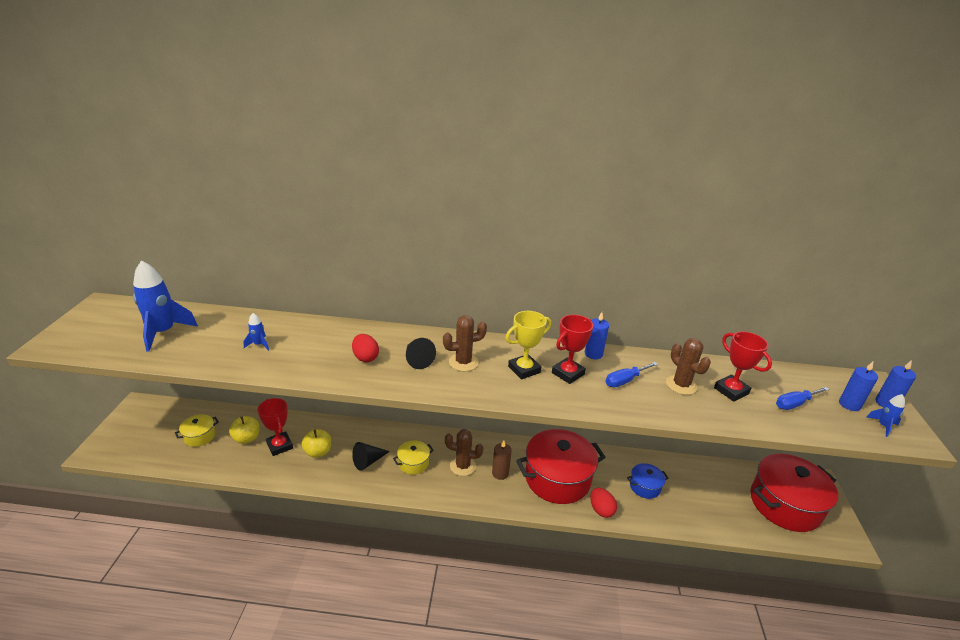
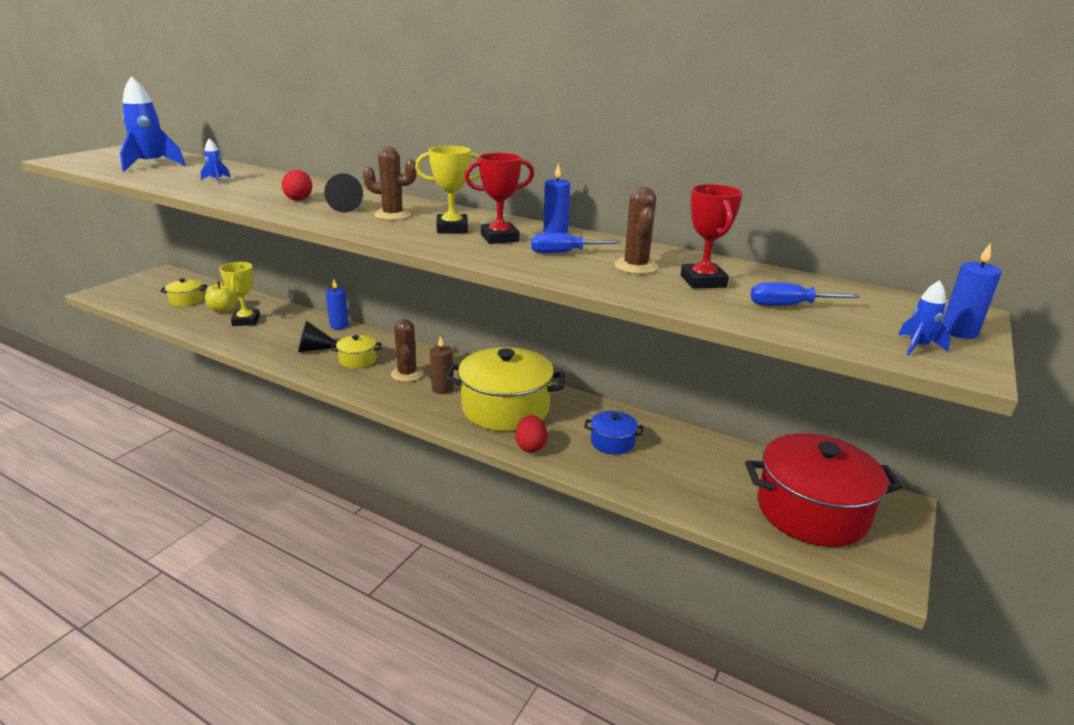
camera: 25 degrees right, 5 degrees down
red trophy [258,398,293,456] -> yellow trophy [220,262,260,326]
yellow apple [301,429,331,458] -> none
brown cactus [445,429,483,476] -> brown cactus turned 45 degrees clockwise [391,319,424,382]
red pot [516,429,606,504] -> yellow pot [445,347,566,431]
blue candle [839,362,878,411] -> blue candle moved to [326,279,349,329]

